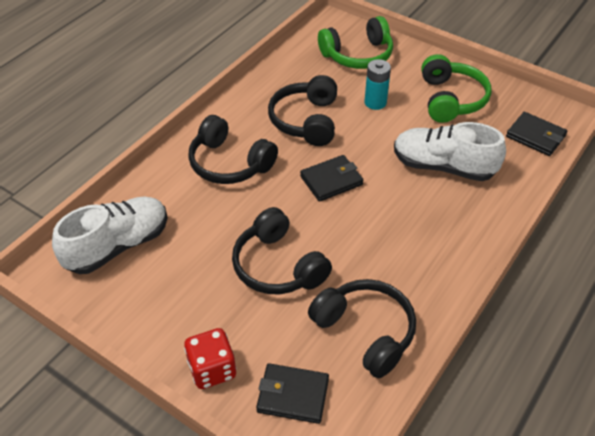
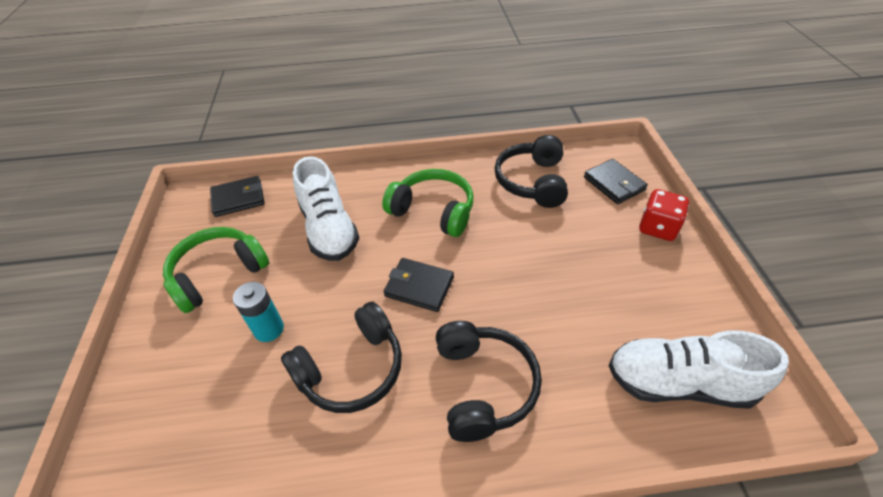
camera: 130 degrees left, 0 degrees up
black headphones [232,207,332,294] -> none
green headphones [318,16,393,69] -> green headphones moved to [382,169,473,237]
black wallet [506,112,567,156] -> black wallet turned 75 degrees clockwise [210,176,265,217]

